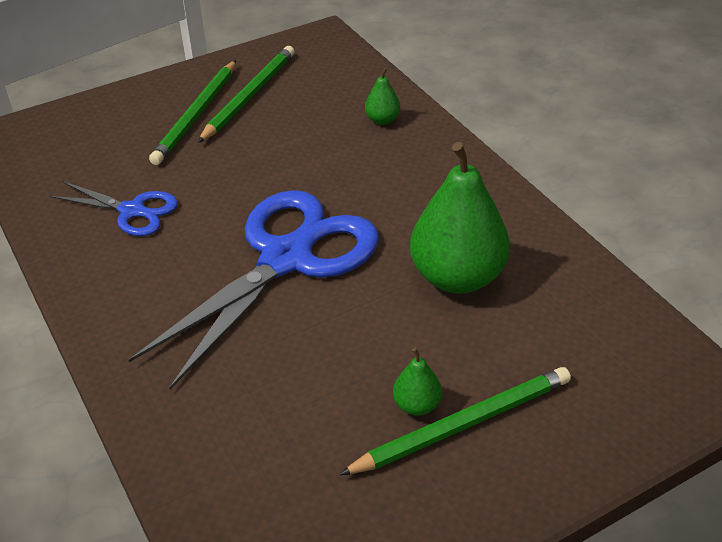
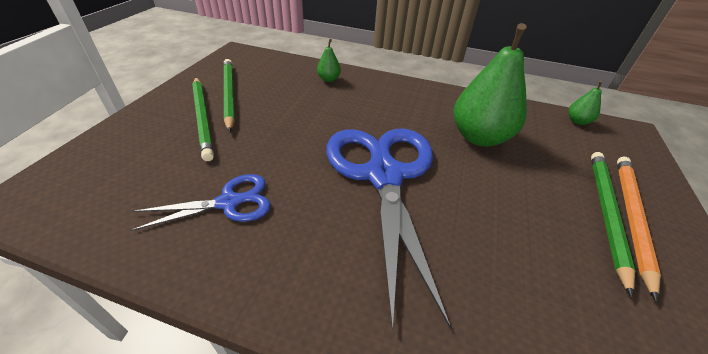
camera: 45 degrees left, 0 degrees up
green pear [393,348,442,416] -> green pear moved to [568,80,603,125]
none -> orange pencil [617,157,661,302]

